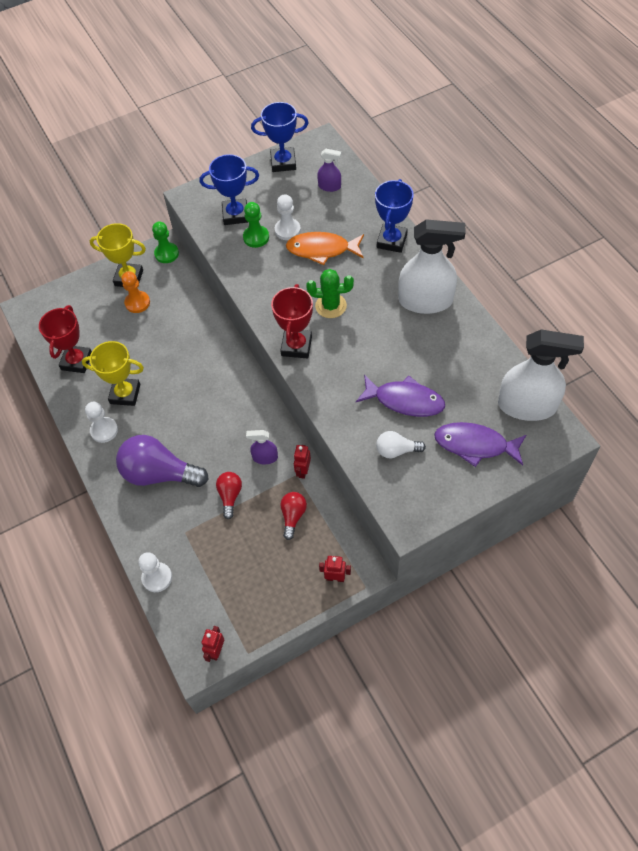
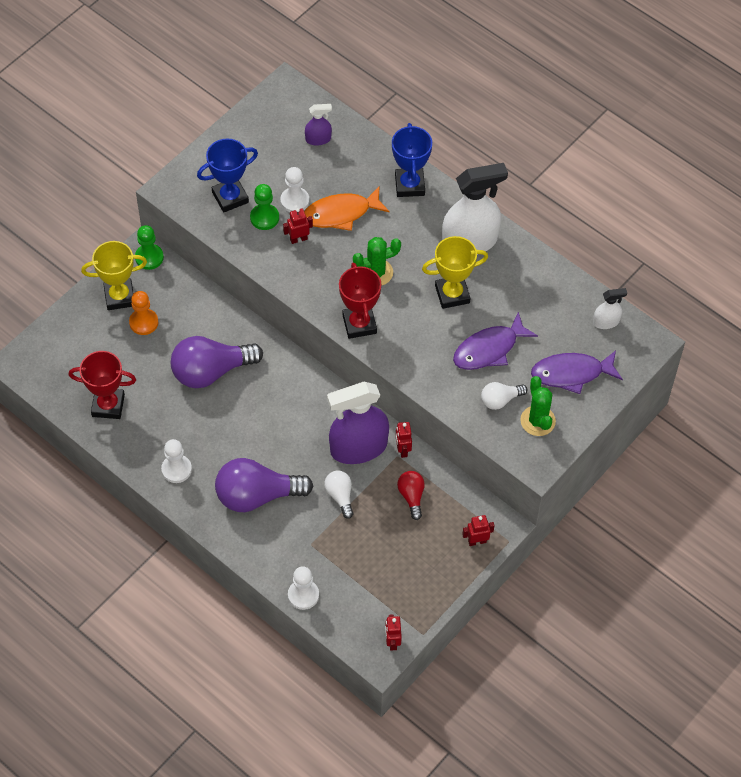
camera: 25 degrees left, 0 degrees up
red trophy [39,305,92,373] -> red trophy turned 75 degrees counterclockwise [69,351,136,419]
yellow trophy [82,341,144,406] -> yellow trophy moved to [422,236,488,309]
red light bulb [216,472,242,519] -> white light bulb [324,471,354,519]
purple spray bottle [246,430,278,464] -> purple spray bottle [327,382,389,464], size x2.15
blue trophy [251,102,308,172] -> none
purple fish [356,375,445,417] -> purple fish turned 150 degrees clockwise [453,312,538,370]
white spray bottle [498,329,584,421] -> white spray bottle [593,288,627,329], size x0.47
none -> purple light bulb [171,336,263,388]
none -> red robot [283,208,313,244]
none -> green cactus [520,376,556,436]

